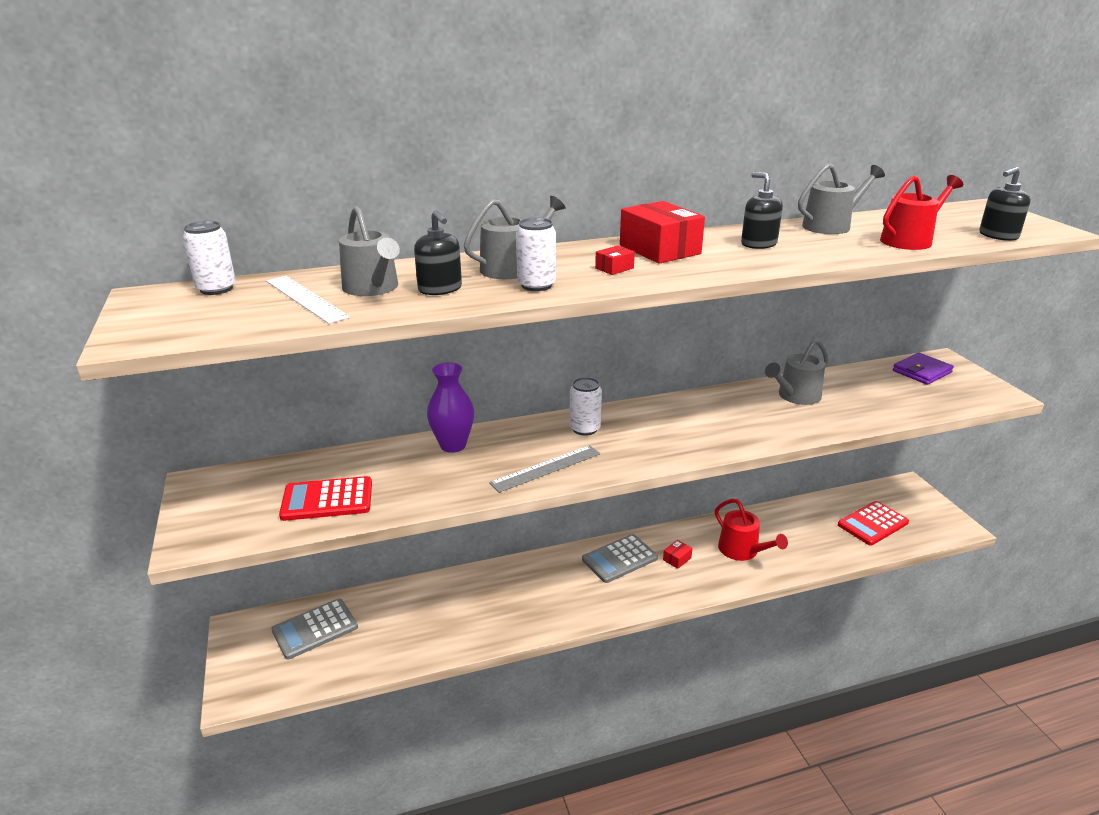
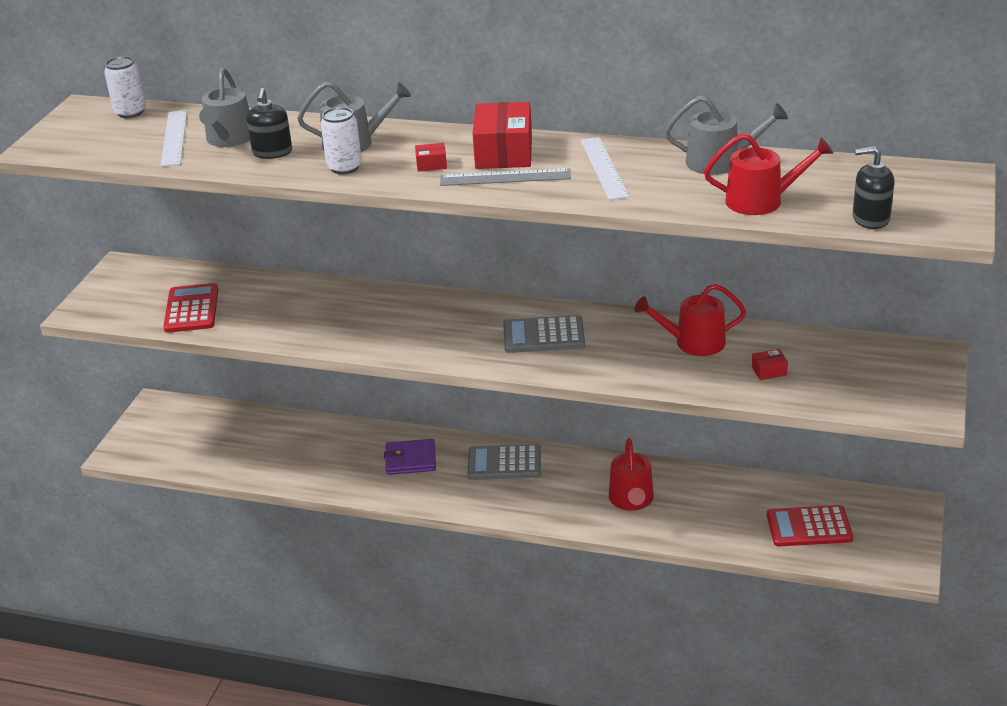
camera: 35 degrees right, 5 degrees up
grey calculator [271,598,358,660] -> grey calculator moved to [503,315,585,353]
red calculator [279,476,372,521] -> red calculator turned 60 degrees clockwise [163,283,218,333]
purple vase [427,362,474,453] -> none
grey ruler [489,445,600,493] -> grey ruler moved to [440,168,571,186]
white can [570,377,602,436] -> none
red box [663,540,692,569] -> red box moved to [752,349,788,380]
black soap dispenser [741,172,783,249] -> white ruler [580,137,629,200]
grey watering can [765,339,828,405] -> red watering can [634,284,746,356]
purple wallet [893,353,954,385] -> purple wallet moved to [384,439,436,475]

